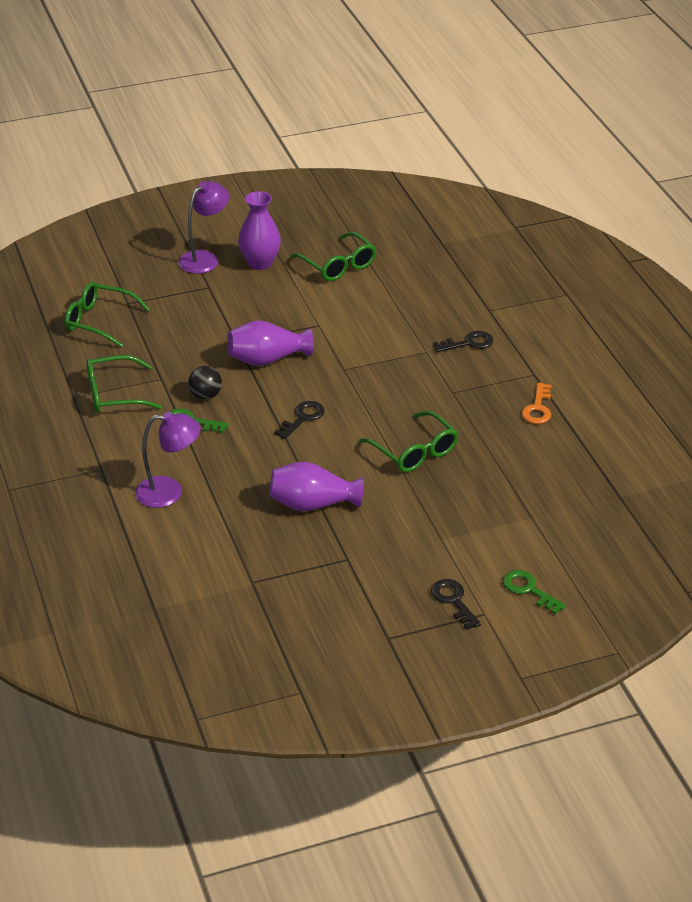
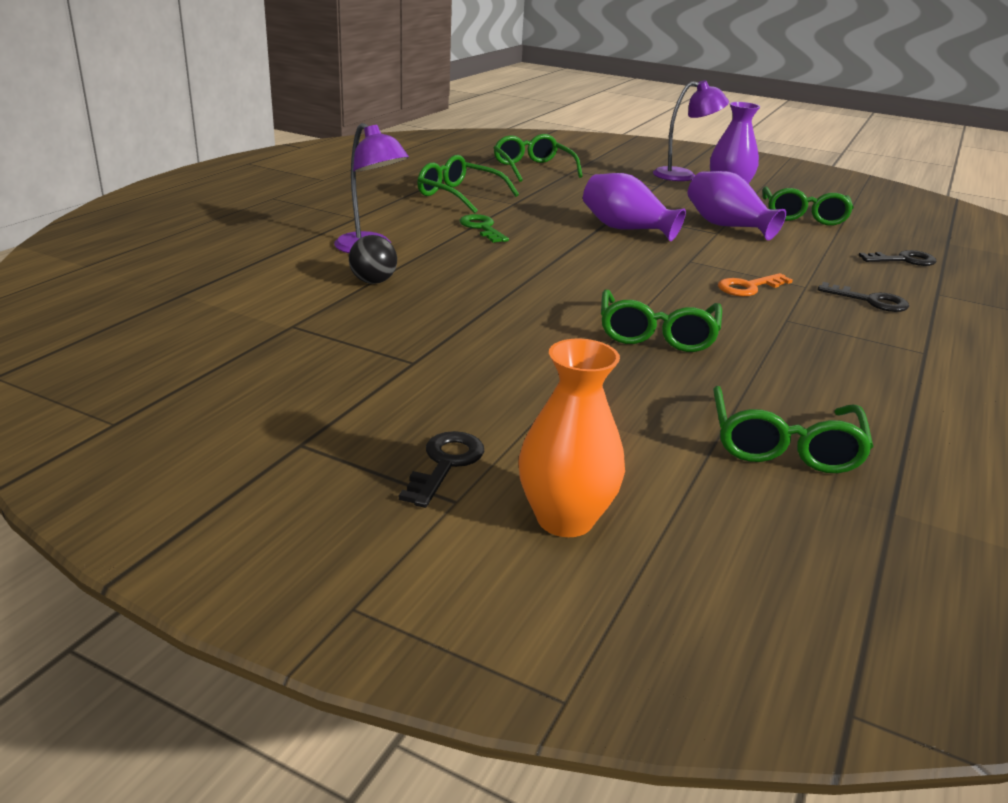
camera: 45 degrees right, 10 degrees down
black ball [188,366,222,400] -> black ball moved to [349,235,397,284]
purple vase [270,462,364,511] -> purple vase moved to [688,171,786,240]
black key [274,401,325,439] -> black key moved to [858,250,937,266]
green key [503,570,566,614] -> orange vase [518,339,625,537]
orange key [522,383,551,424] -> orange key moved to [718,273,793,297]
none -> green glasses [713,386,873,473]

